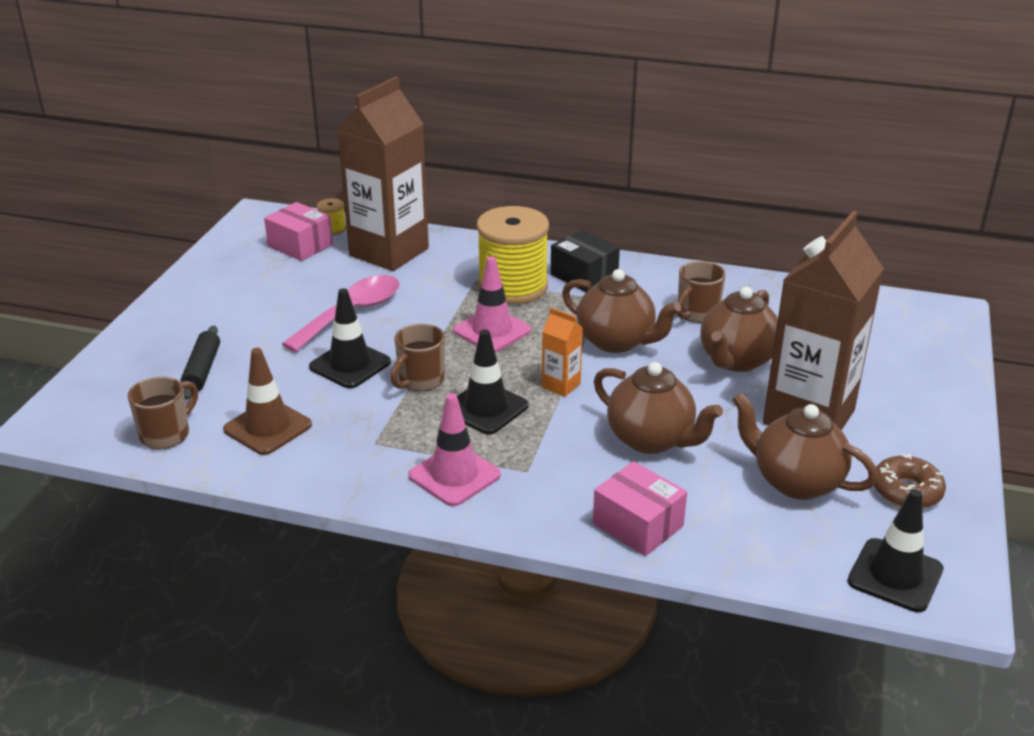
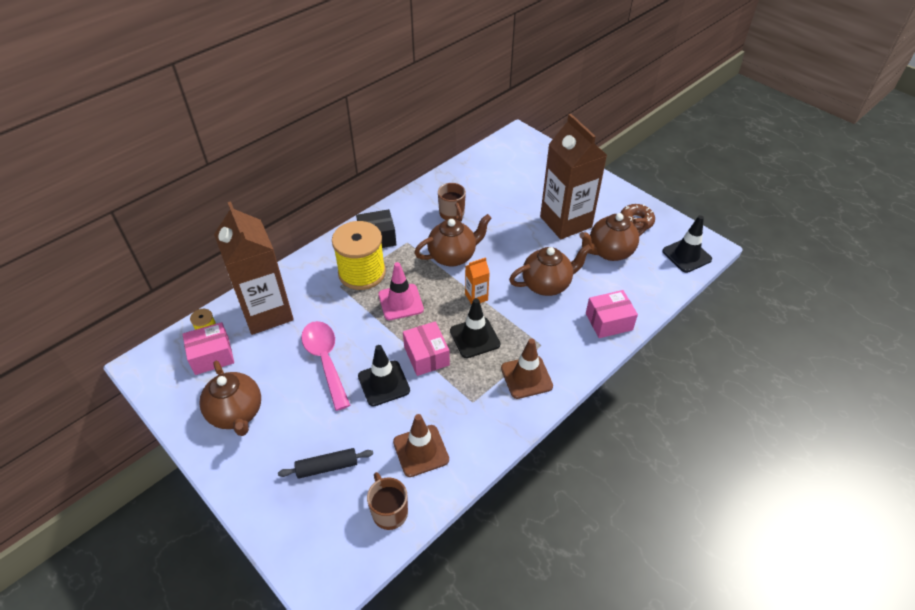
camera: 60 degrees left, 15 degrees up
black rolling pin [180,326,220,400] -> black rolling pin turned 45 degrees counterclockwise [278,448,373,479]
brown mug [390,323,445,391] -> pink box [403,322,450,376]
pink traffic cone [409,393,501,506] -> brown traffic cone [501,338,553,399]
brown teapot [700,287,778,372] -> brown teapot moved to [200,361,261,436]

